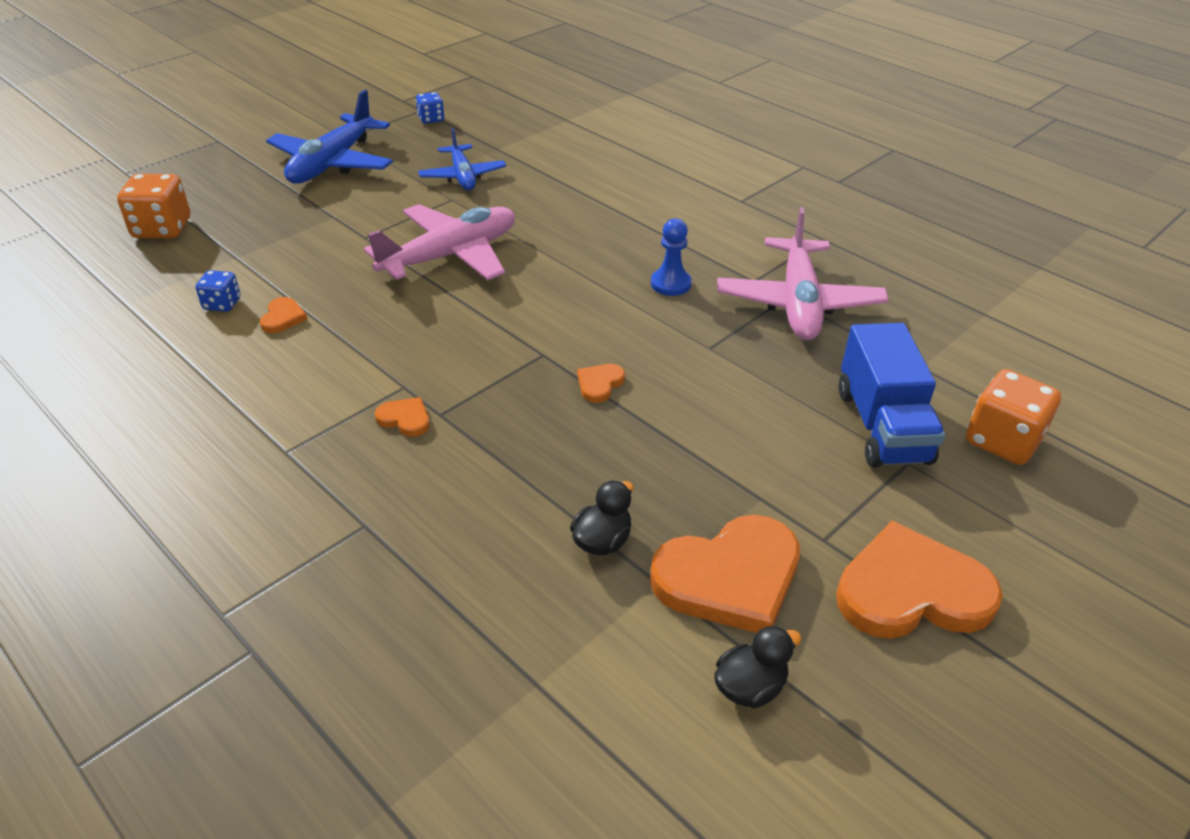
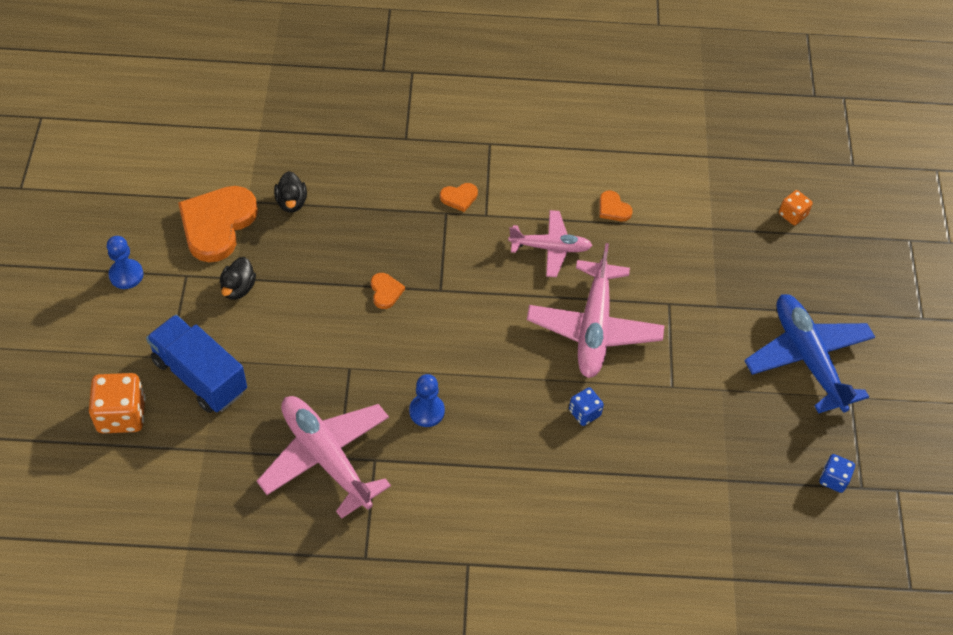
camera: 135 degrees right, 15 degrees up
orange dice [117,174,190,238] -> orange dice [779,190,813,225], size x0.56
blue dice [196,270,240,312] -> blue dice moved to [569,387,604,426]
blue plane [418,128,506,190] -> none
black duck [714,625,802,708] -> black duck moved to [220,257,256,300]
orange heart [836,521,1003,639] -> blue pawn [107,236,143,289]
none -> pink plane [508,210,593,277]

